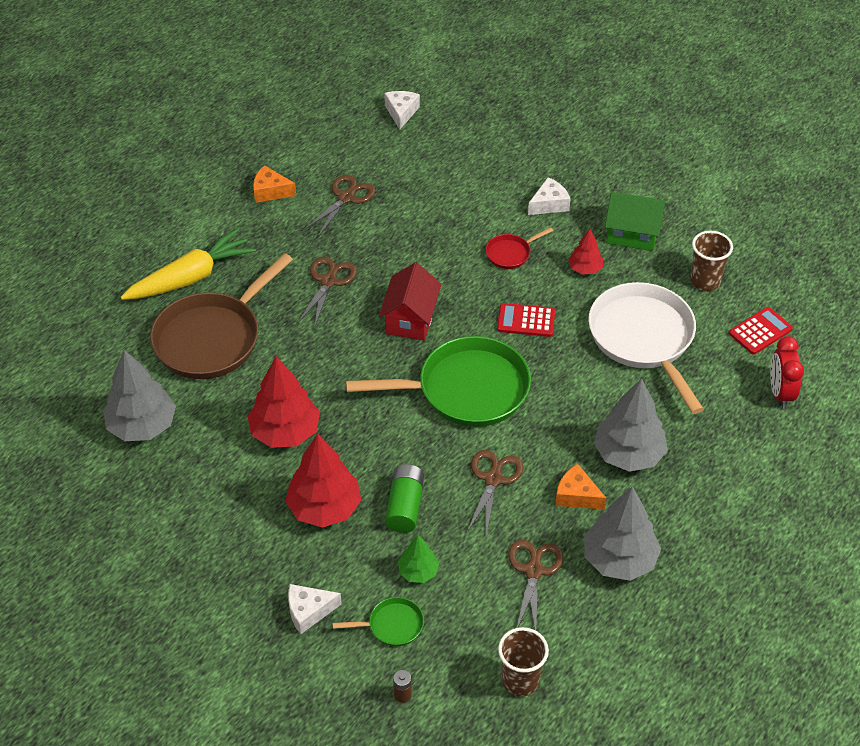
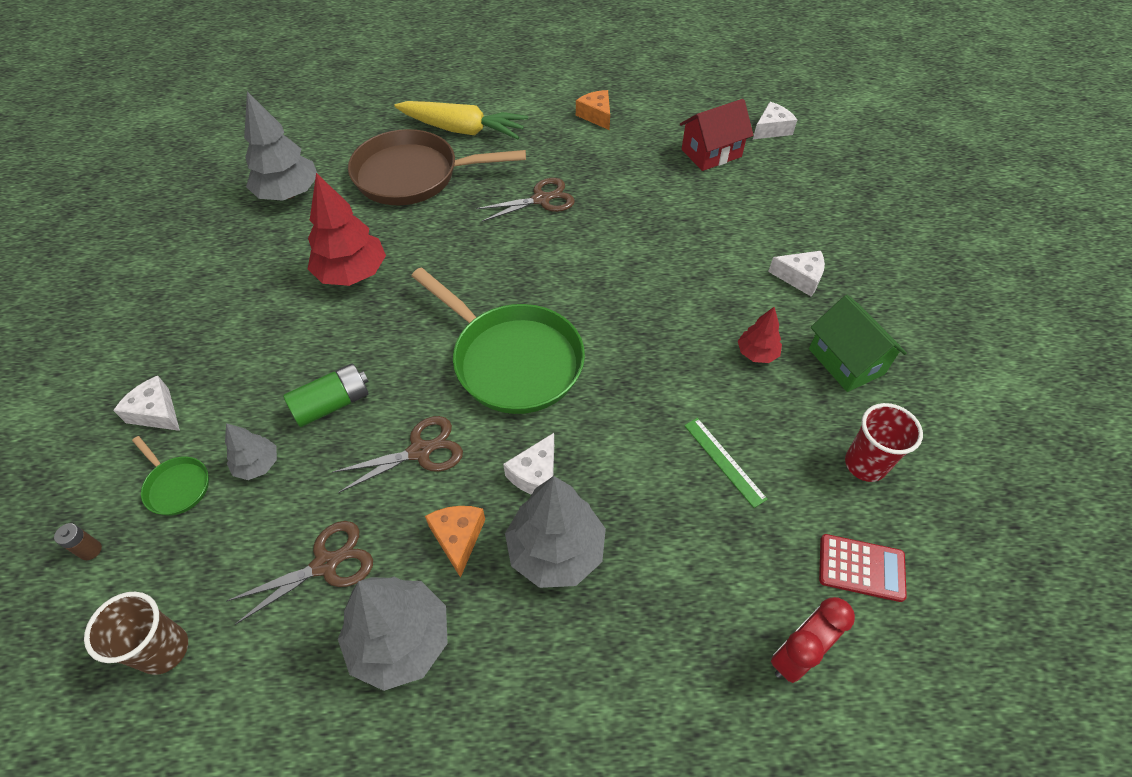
camera: 50 degrees right, 5 degrees up
red tree [285,434,361,528] -> none
brown scissors [305,175,375,237] -> none
red house [379,262,441,340] -> red house moved to [680,99,754,171]
green tree [398,535,439,583] -> grey tree [225,423,277,480]
red pan [485,227,553,269] -> none
red calculator [497,303,555,337] -> none
white pan [588,282,704,414] -> green ruler [684,418,768,508]
brown cup [690,231,733,291] -> red cup [845,403,923,482]
none -> white cheese [503,433,554,495]

